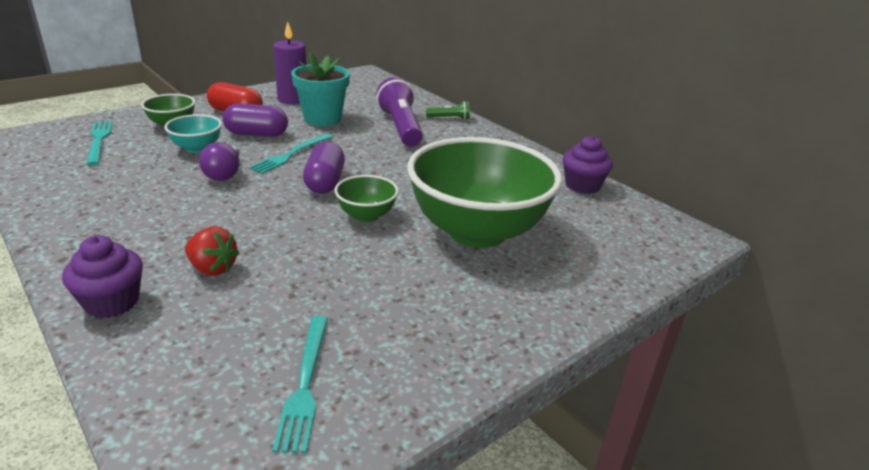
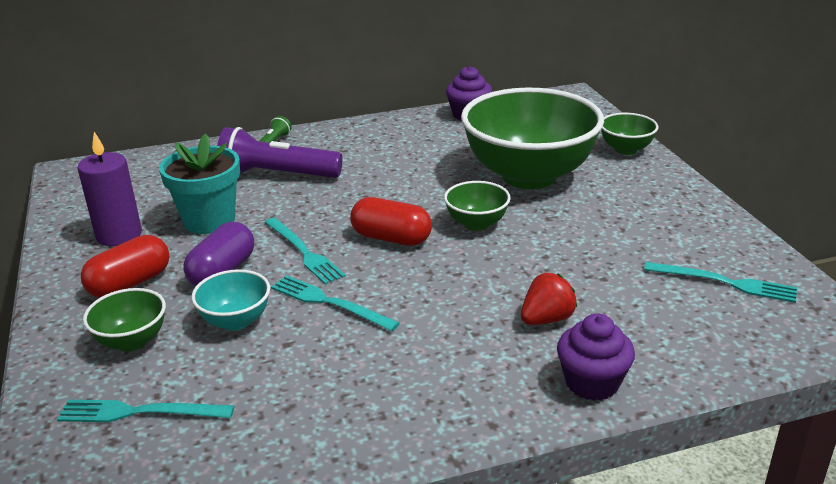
camera: 65 degrees left, 0 degrees up
purple light bulb [199,142,239,181] -> turquoise fork [271,275,400,332]
purple capsule [303,142,345,194] -> red capsule [350,197,432,246]
none -> green bowl [601,113,658,155]

